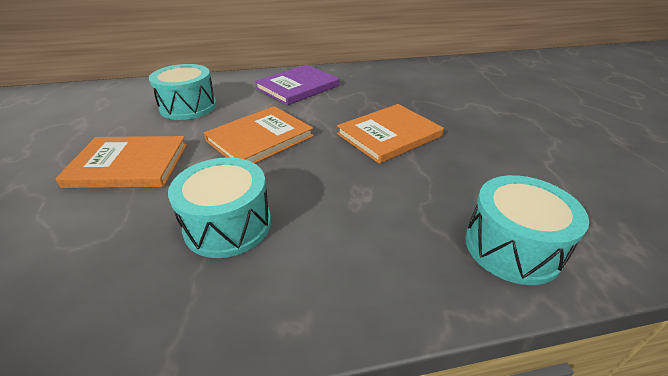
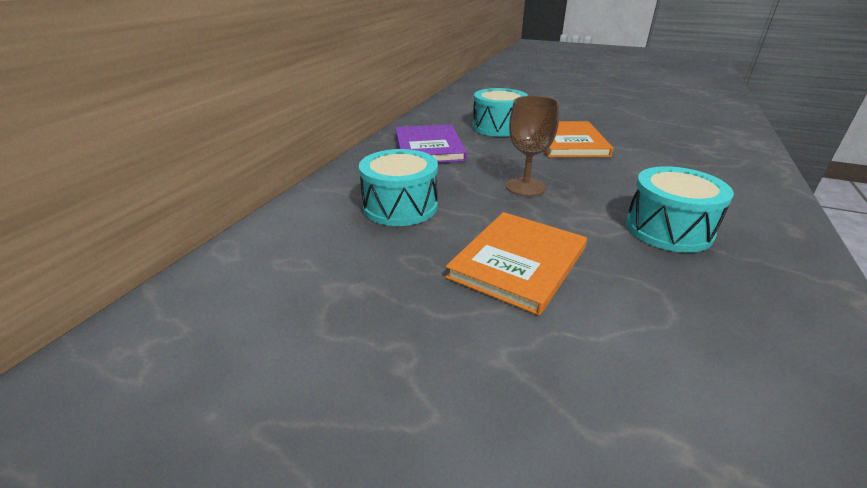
camera: 55 degrees left, 5 degrees down
orange book [204,106,314,163] -> brown goblet [506,96,559,196]
turquoise drum [465,175,589,285] -> turquoise drum moved to [472,88,528,137]

